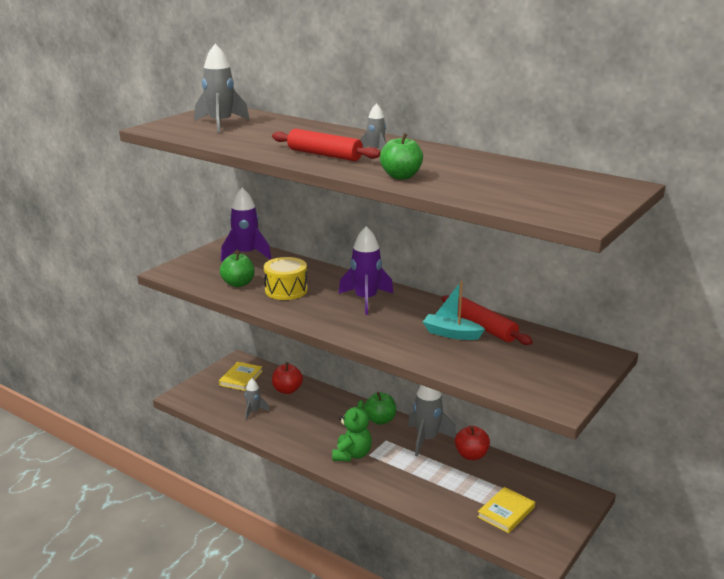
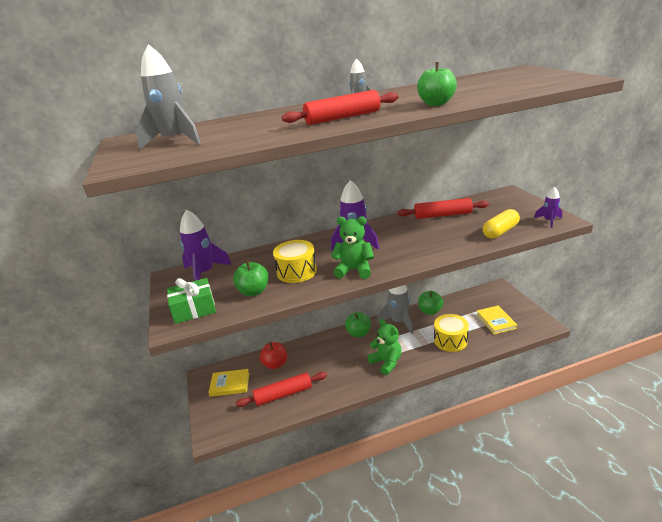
camera: 50 degrees left, 5 degrees up
yellow book [219,362,263,391] -> yellow book turned 60 degrees counterclockwise [208,369,250,397]
grey rocket [245,379,270,420] -> red rolling pin [236,372,327,407]
turquoise boat [423,281,485,340] -> none
red apple [455,426,490,460] -> green apple [418,291,443,315]
none -> green gift [167,278,216,324]
none -> green teddy bear [331,216,374,279]
none -> yellow drum [434,314,469,352]
none -> yellow capsule [483,209,520,239]
none -> purple rocket [534,186,562,228]

